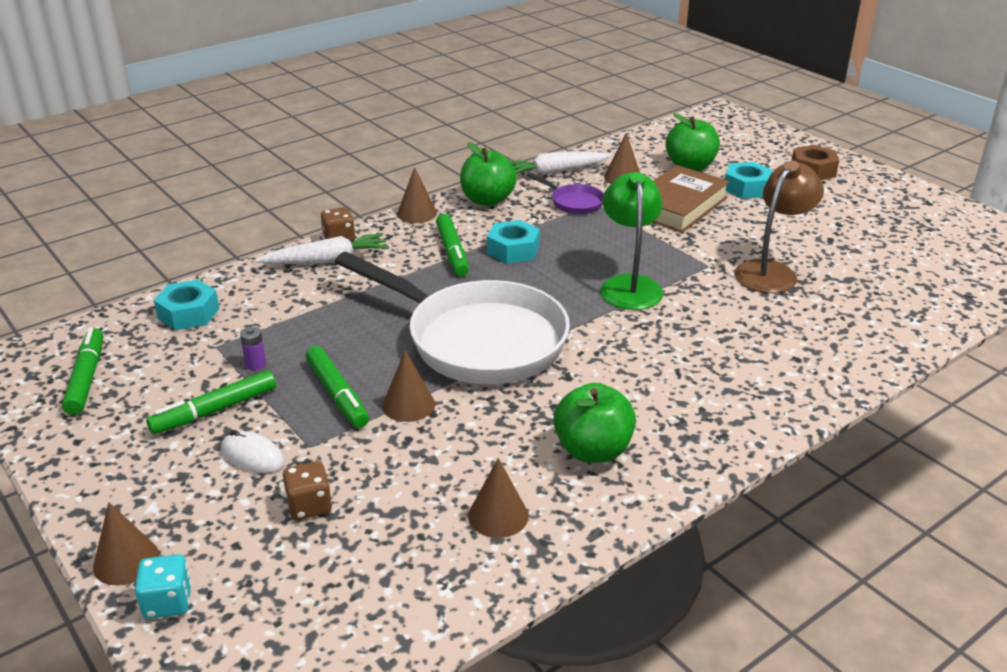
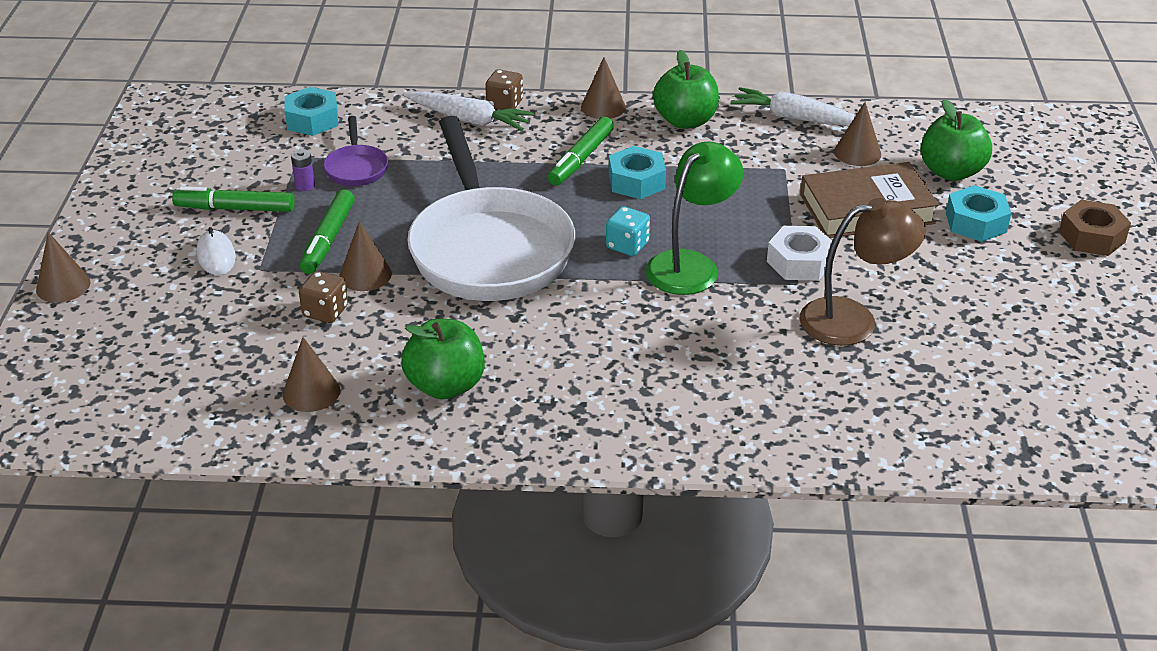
camera: 40 degrees right, 5 degrees up
green marker [62,328,103,415] -> none
turquoise dice [135,554,192,619] -> turquoise dice moved to [606,206,650,256]
brown dice [283,461,332,520] -> brown dice moved to [299,271,348,323]
purple pan [526,172,604,214] -> purple pan moved to [323,116,388,186]
none -> white nut [767,226,832,281]

